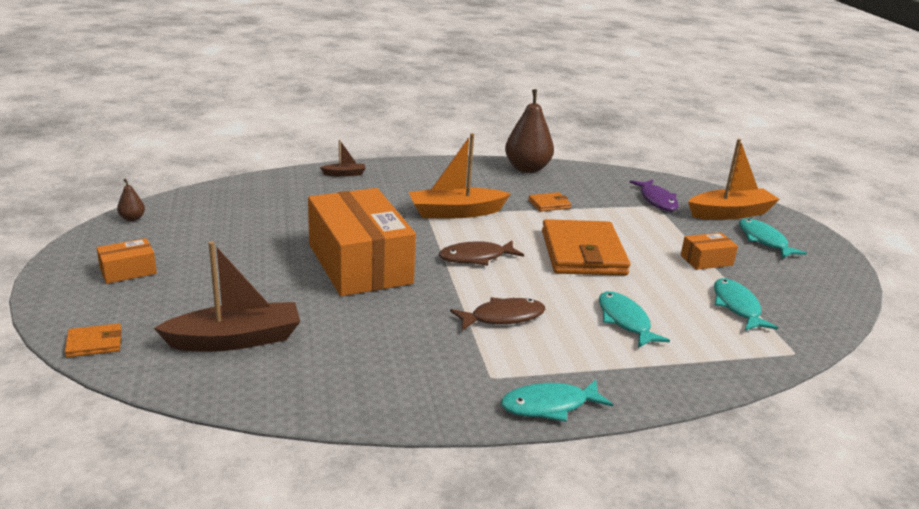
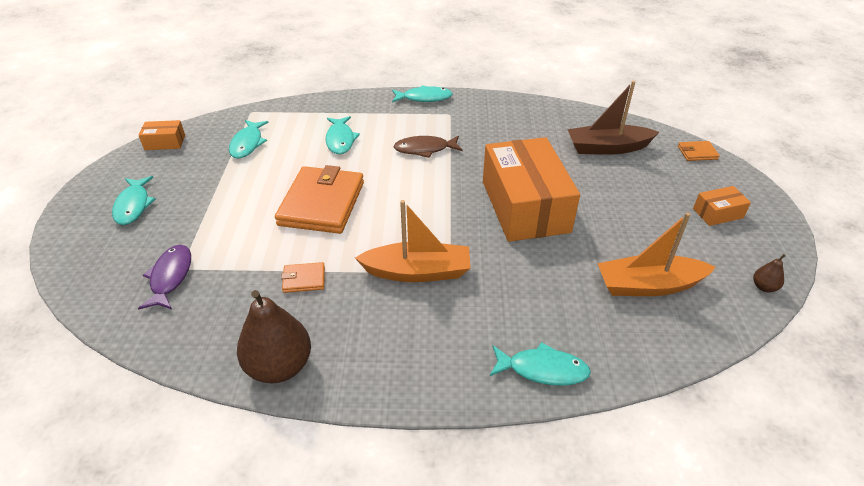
camera: 165 degrees left, 15 degrees up
brown boat [320,140,366,177] -> turquoise fish [490,342,591,386]
brown fish [439,241,524,266] -> none
orange box [681,233,738,270] -> orange box moved to [139,120,185,150]
orange boat [688,139,780,220] -> orange boat moved to [597,212,716,296]

